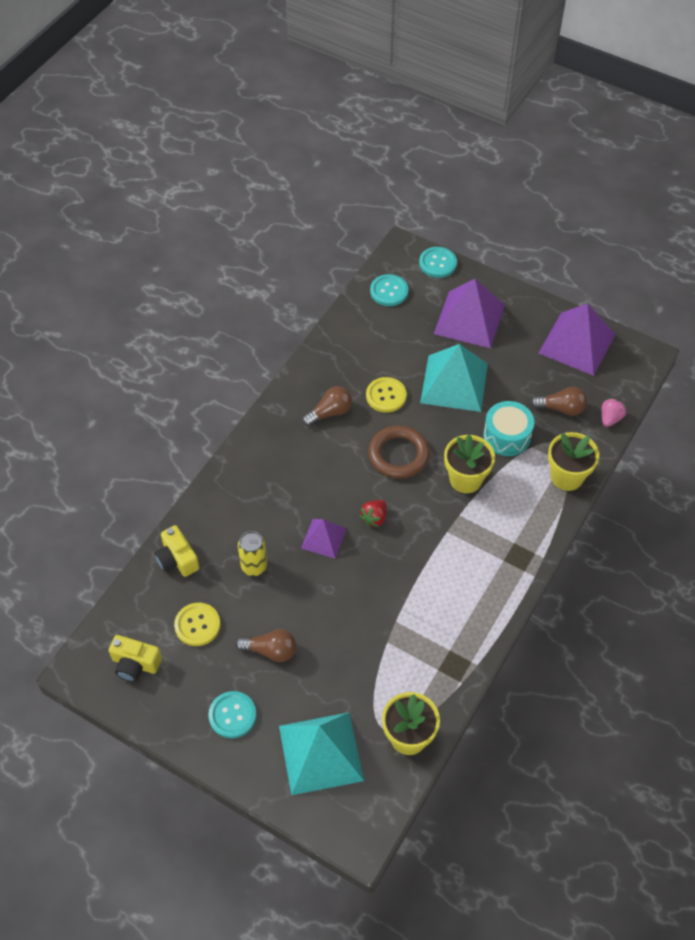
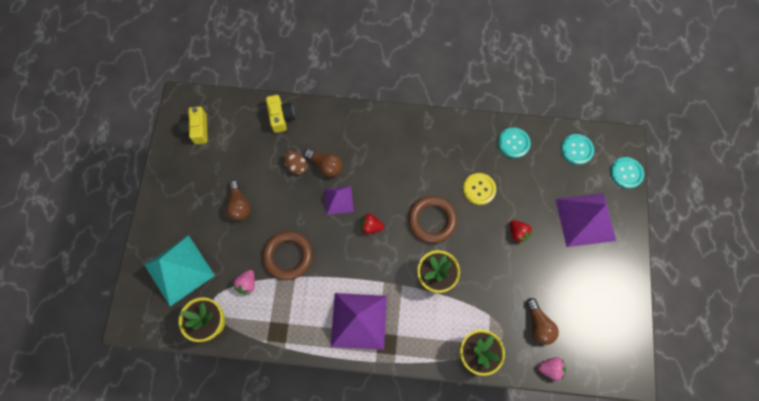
camera: 65 degrees right, 15 degrees up
yellow camera [154,525,200,577] -> yellow camera turned 135 degrees clockwise [266,95,295,133]
yellow button [174,603,220,646] -> none
turquoise button [208,691,256,738] -> turquoise button moved to [498,127,531,158]
yellow can [238,531,267,576] -> brown egg [284,151,307,175]
brown light bulb [302,386,352,426] -> brown light bulb moved to [304,149,342,177]
turquoise pyramid [420,344,488,412] -> red strawberry [510,220,533,243]
turquoise drum [483,401,534,456] -> none
purple pyramid [539,303,616,376] -> purple pyramid moved to [331,293,387,350]
none -> pink strawberry [233,270,255,295]
none -> brown ring [263,231,313,280]

